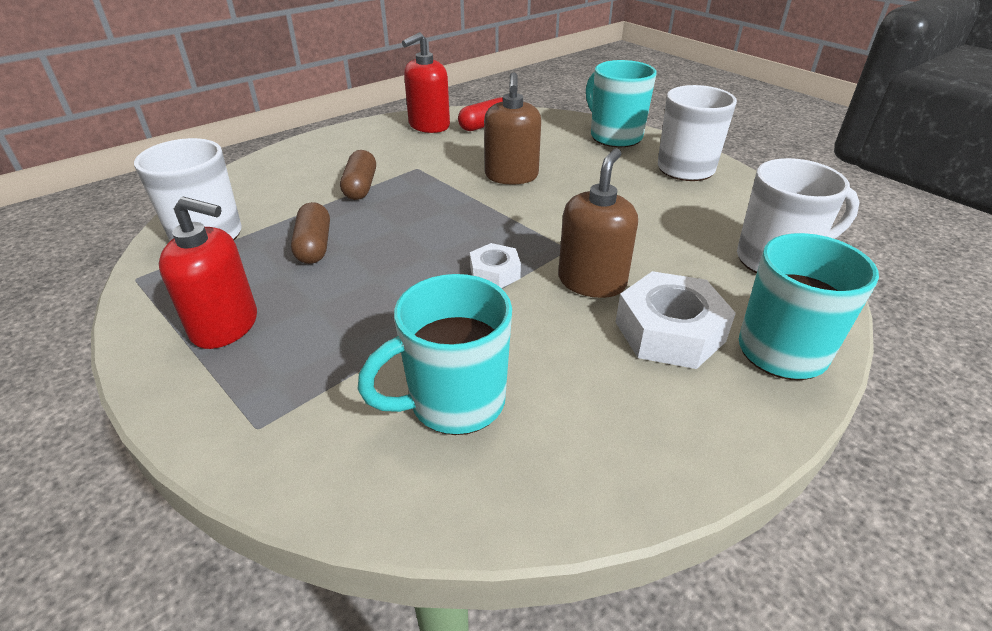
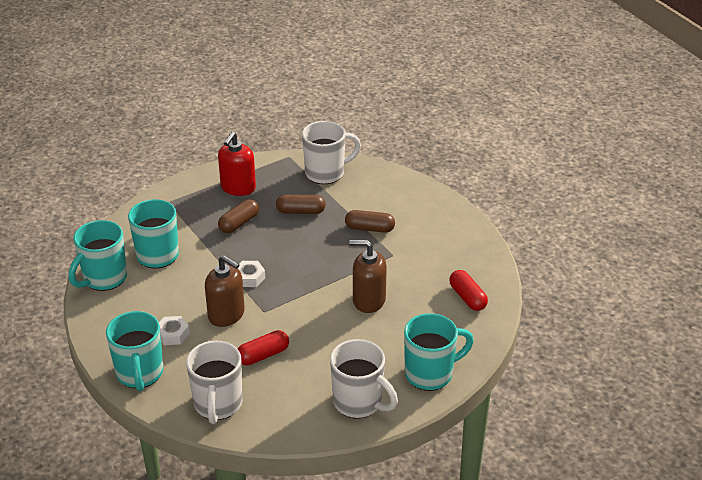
camera: 100 degrees right, 0 degrees up
red soap dispenser [402,32,450,133] -> none
white nut [616,271,736,369] -> white nut [159,316,190,345], size x0.56
none -> turquoise mug [69,220,127,291]
none -> brown capsule [218,199,259,233]
none -> red capsule [238,330,289,366]

